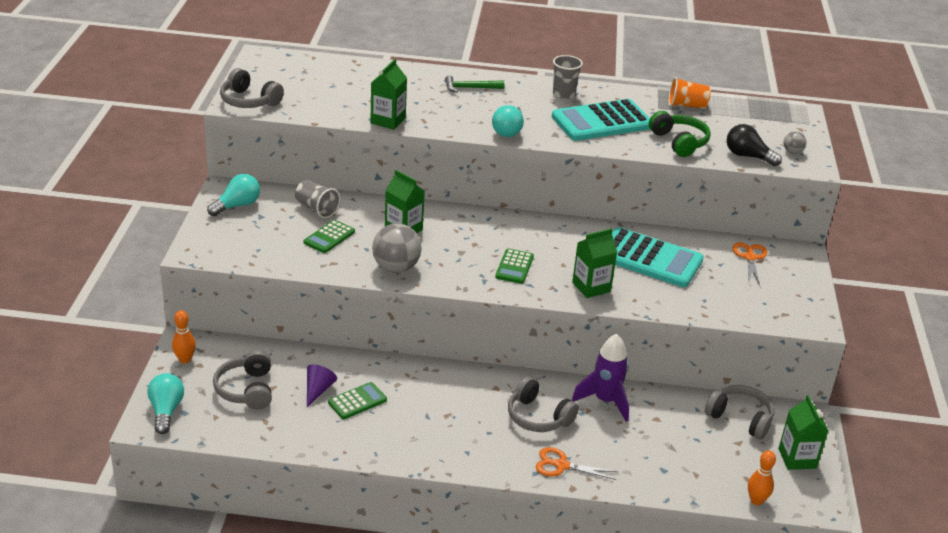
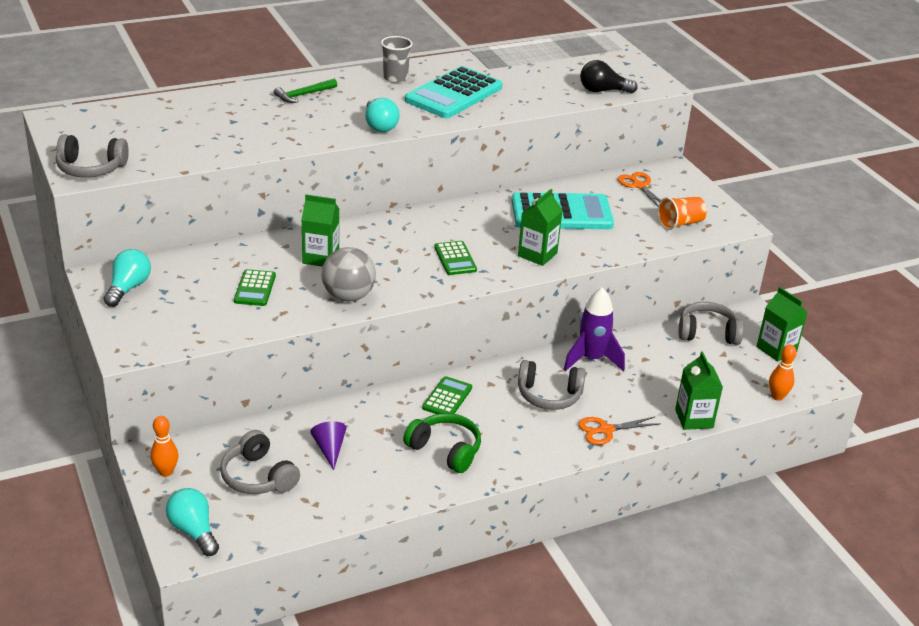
camera: 30 degrees left, 0 degrees up
grey cup [295,180,341,218] -> none
green calculator [328,382,387,419] -> green calculator moved to [422,376,472,414]
green carton [370,59,407,130] -> green carton moved to [675,351,723,430]
green headphones [649,111,711,157] -> green headphones moved to [403,413,481,473]
orange cup [669,77,711,109] -> orange cup moved to [658,197,707,230]
grey ball [783,131,807,154] -> none

